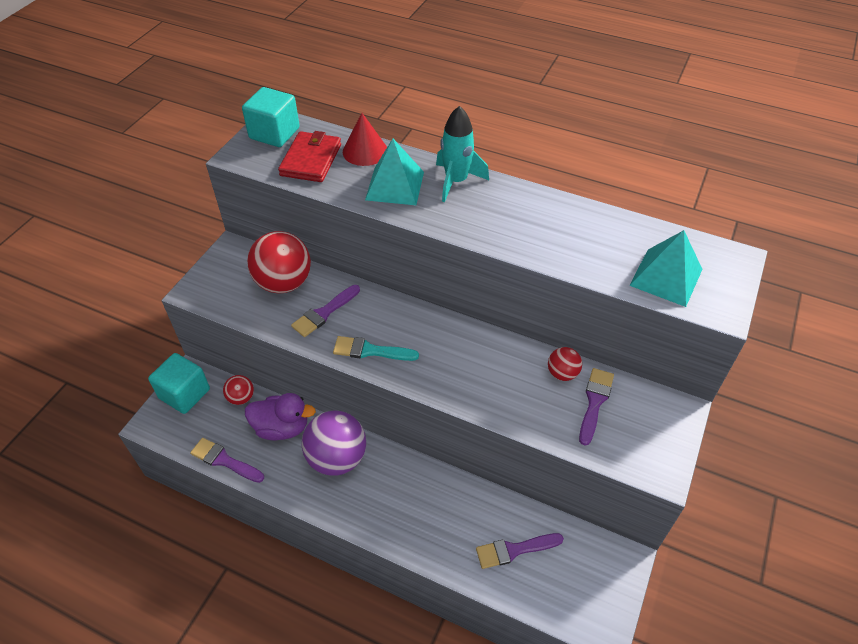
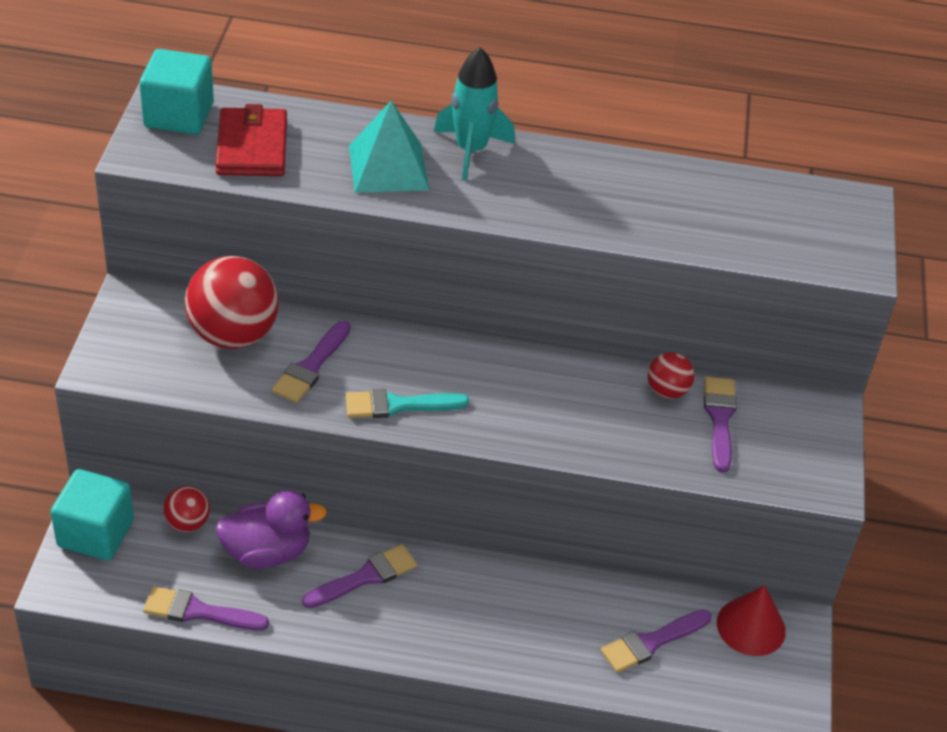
camera: 20 degrees left, 5 degrees down
purple ball [302,411,366,476] -> purple brush [302,544,417,608]
red cone [343,113,387,166] -> red cone moved to [717,585,786,656]
turquoise pyramid [629,230,702,307] -> none

